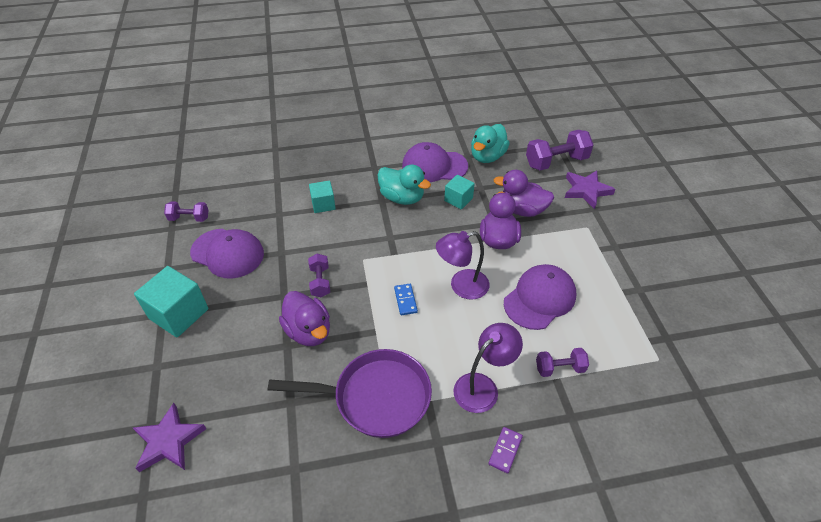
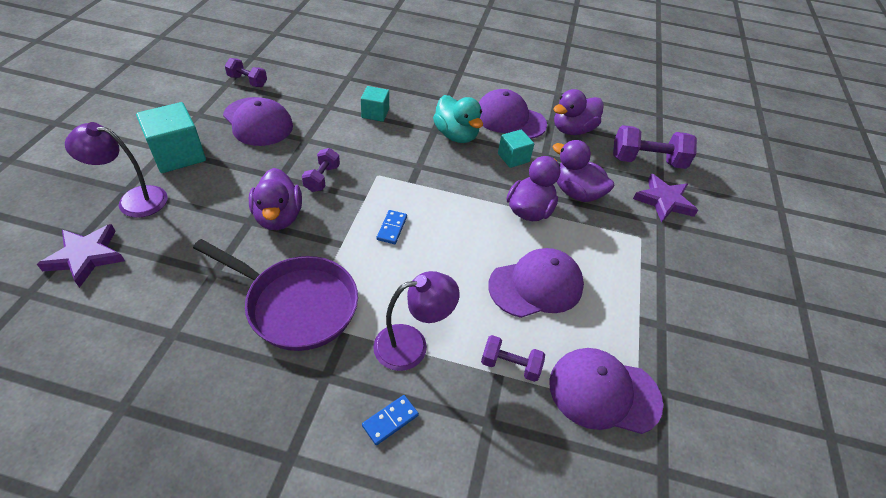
camera: 20 degrees right, 0 degrees up
purple lamp [436,231,489,300] -> purple lamp moved to [65,122,168,218]
turquoise duck [471,124,510,163] -> purple duck [553,89,604,135]
purple domino [488,427,523,473] -> blue domino [362,395,419,445]
none -> purple cap [549,348,663,434]

